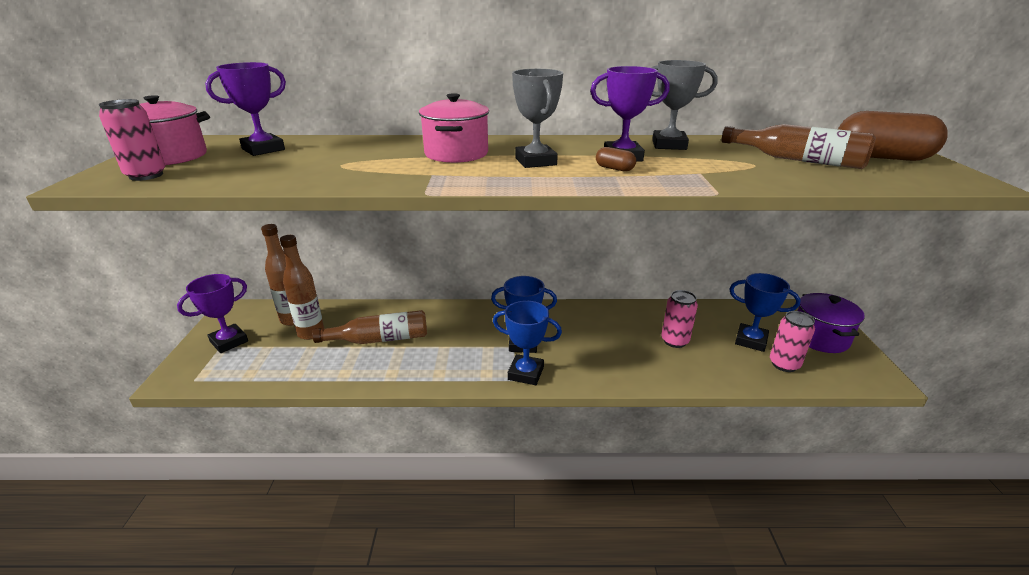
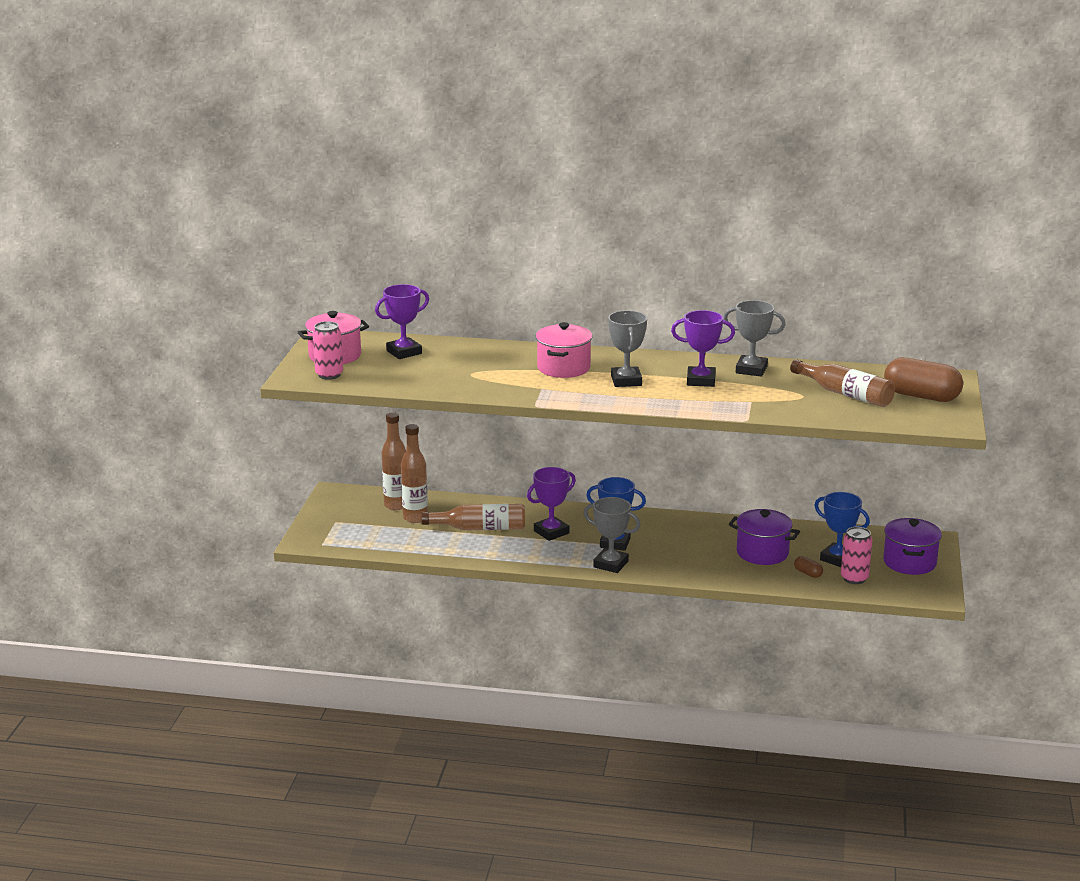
camera: 10 degrees right, 5 degrees down
purple trophy [177,274,248,353] -> purple trophy moved to [527,467,576,541]
blue trophy [493,301,562,385] -> grey trophy [584,497,640,573]
brown capsule [596,147,636,172] -> brown capsule moved to [794,556,823,578]
pink can [661,290,698,348] -> purple pot [729,509,800,565]

